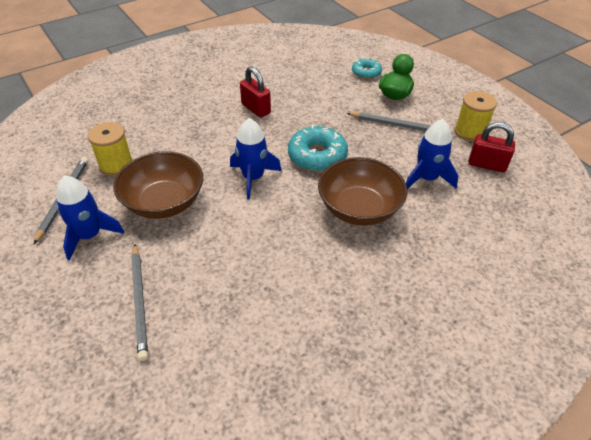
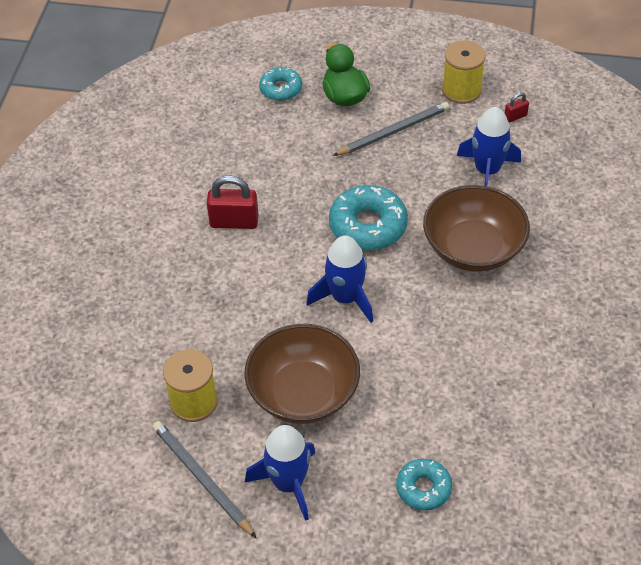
camera: 45 degrees left, 5 degrees up
grey pencil [131,244,148,361] -> turquoise donut [396,459,452,510]
red padlock [469,122,515,172] -> red padlock [505,92,529,123], size x0.51

